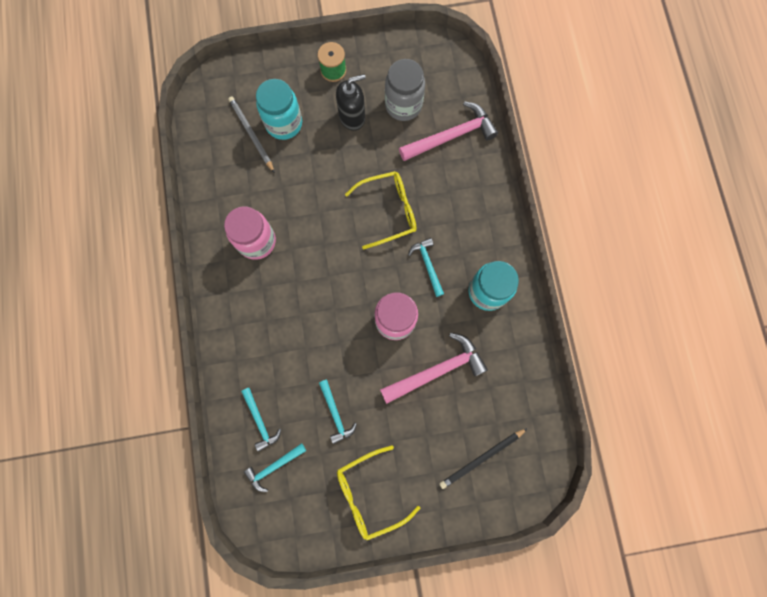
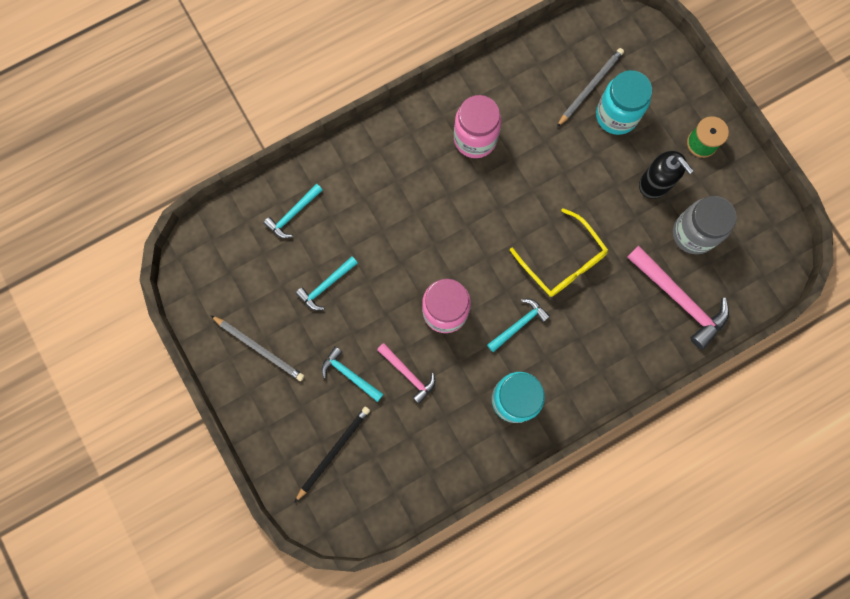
camera: 70 degrees right, 0 degrees up
turquoise hammer [244,443,306,492] -> turquoise hammer moved to [322,346,383,402]
yellow glasses [337,446,420,540] -> grey pencil [211,316,304,381]
pink hammer [380,332,488,404] -> pink hammer [377,343,435,404], size x0.58
black pencil [440,428,528,489] -> black pencil turned 90 degrees clockwise [294,406,370,503]

